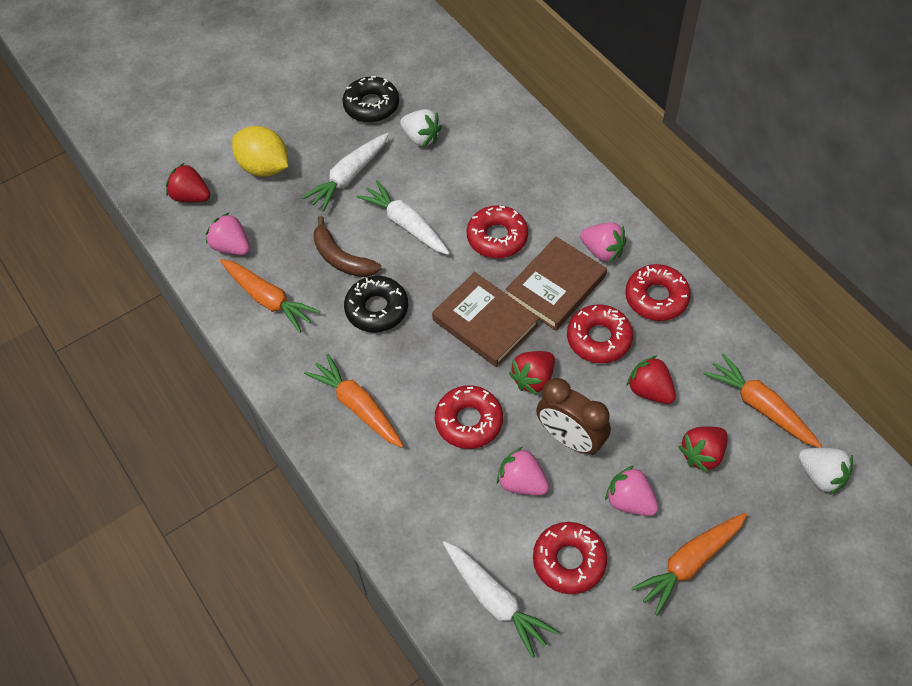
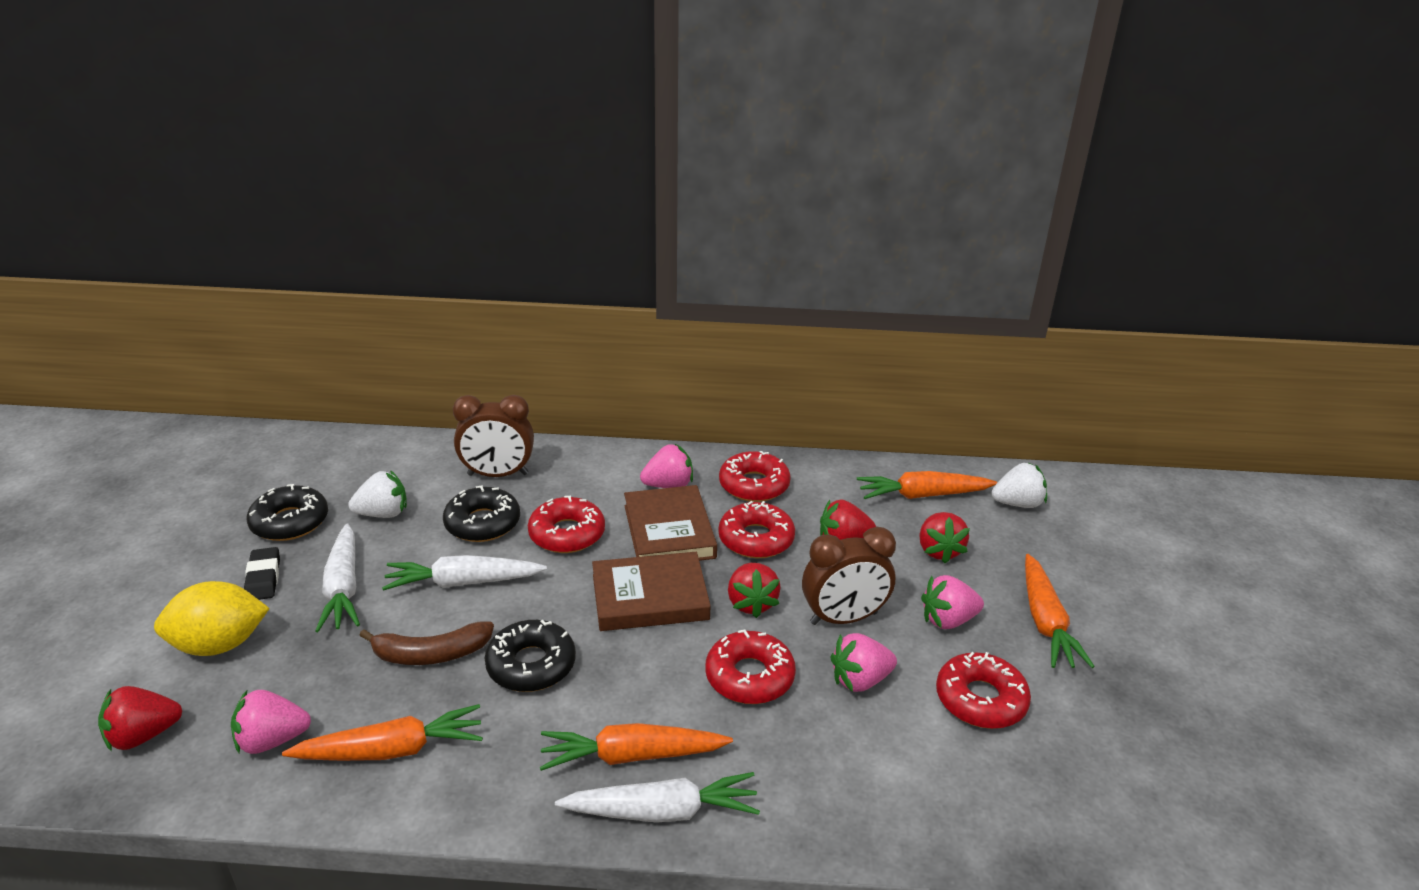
camera: 55 degrees left, 25 degrees down
white carrot [443,541,558,658] -> white carrot moved to [555,772,760,823]
none -> black eraser [244,547,280,600]
none -> black donut [443,485,520,542]
none -> brown clock [453,395,534,477]

